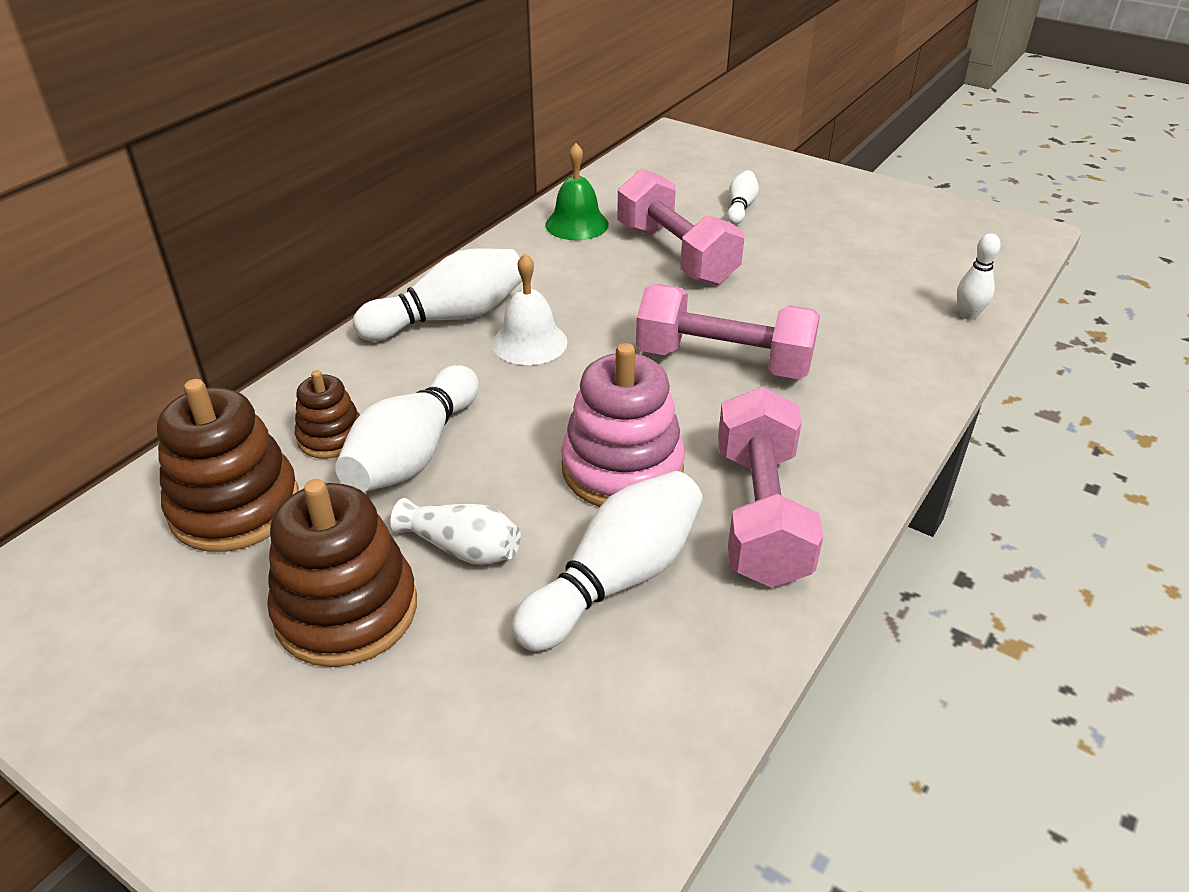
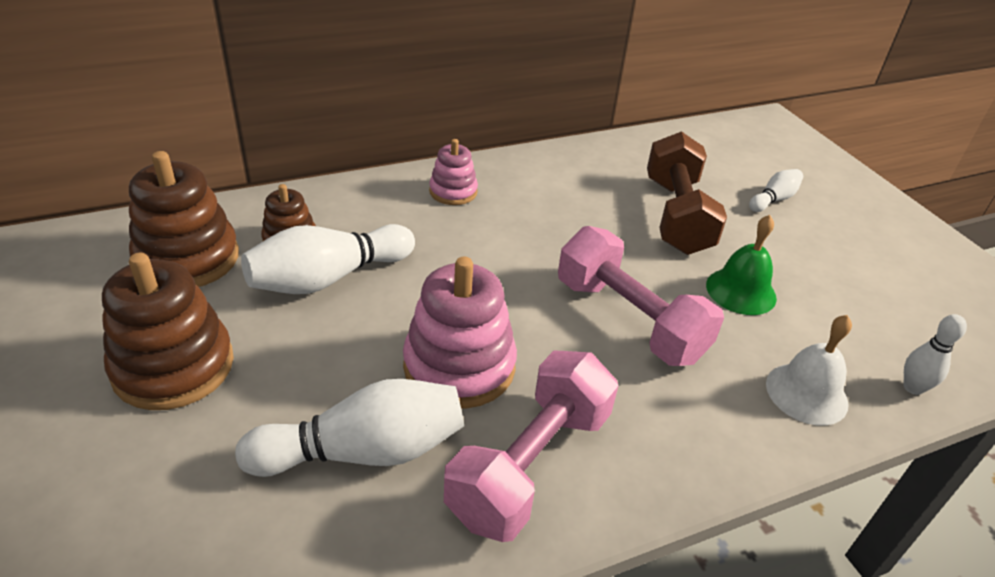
camera: 30 degrees right, 0 degrees up
white bowling pin [353,248,522,341] -> pink stacking toy [429,139,478,205]
white vase [390,498,521,565] -> none
white bell [492,253,567,365] -> white bell moved to [766,315,852,426]
green bell [545,143,609,240] -> green bell moved to [706,215,777,315]
pink dumbbell [617,169,744,285] -> brown dumbbell [647,131,727,255]

